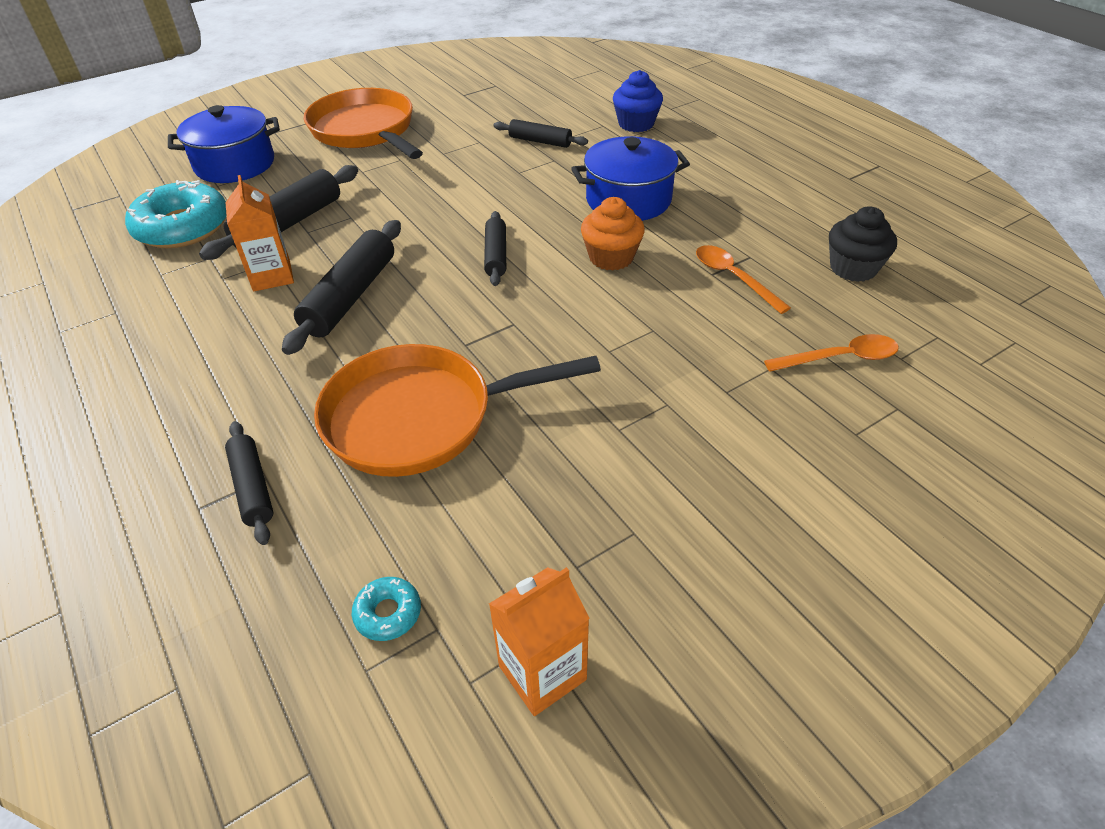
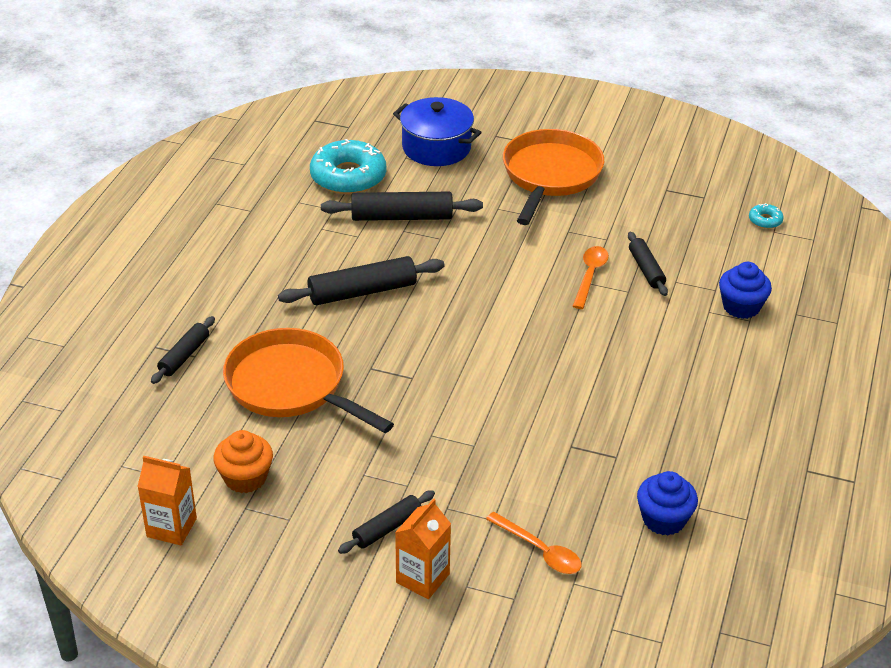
camera: 50 degrees right, 5 degrees down
orange carton [225,175,294,291] -> orange carton moved to [395,498,451,599]
turquoise donut [352,577,421,641] -> turquoise donut moved to [749,203,784,229]
black rolling pin [484,211,506,286] -> black rolling pin moved to [338,490,435,554]
blue pot [571,136,690,221] -> none
orange cupcake [581,197,645,271] -> orange cupcake moved to [214,430,273,493]
orange spoon [696,245,791,314] -> orange spoon moved to [573,246,609,309]
black cupcake [829,206,897,282] -> blue cupcake [637,471,698,535]

